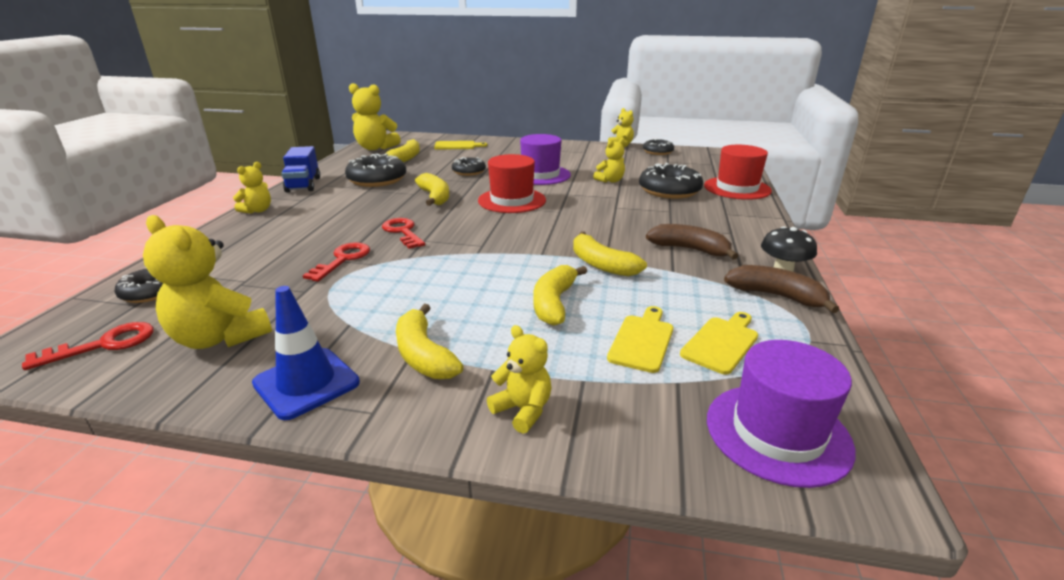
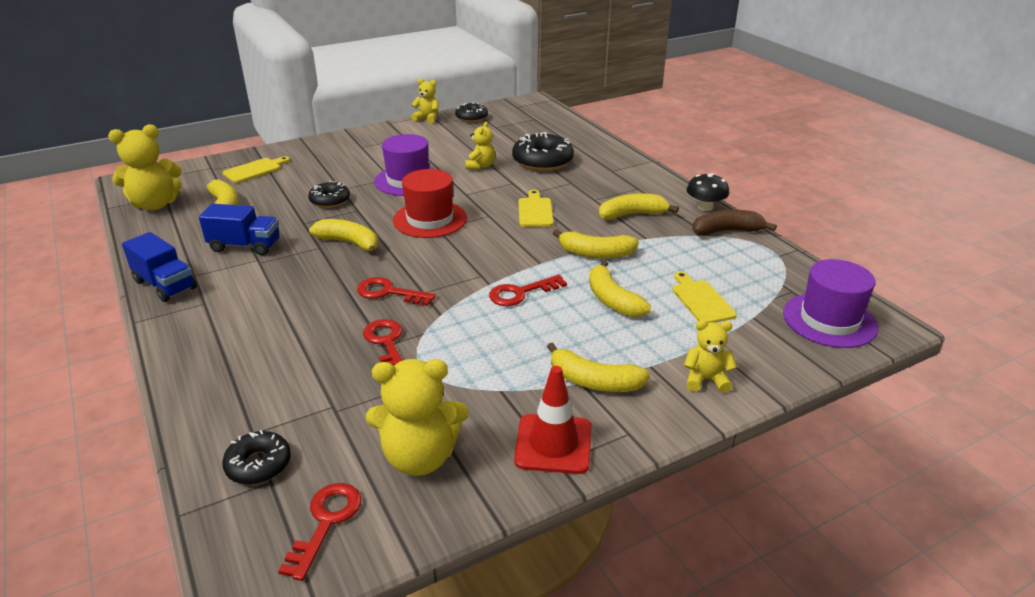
camera: 40 degrees left, 5 degrees up
yellow teddy bear [233,162,271,214] -> none
blue traffic cone [252,286,360,420] -> red traffic cone [514,366,591,474]
black donut [345,154,406,187] -> blue truck [199,204,280,255]
brown banana [646,224,738,260] -> yellow banana [599,194,679,220]
yellow cutting board [680,312,758,375] -> yellow cutting board moved to [518,190,554,227]
red hat [704,145,772,200] -> none
none -> red key [489,275,567,306]

